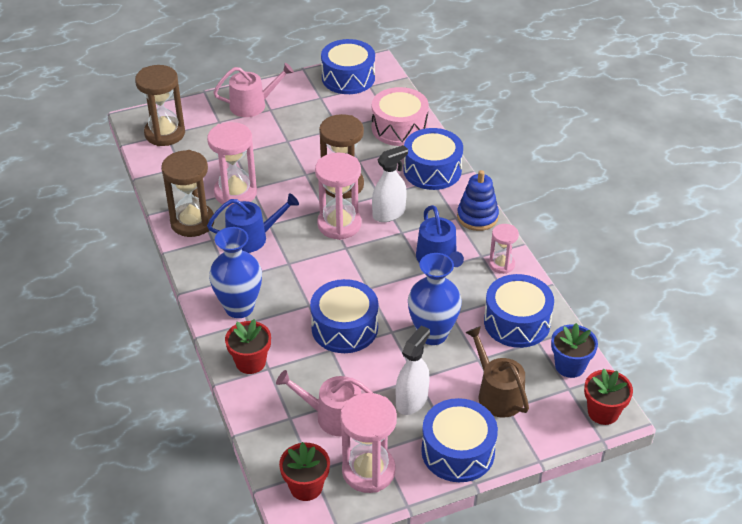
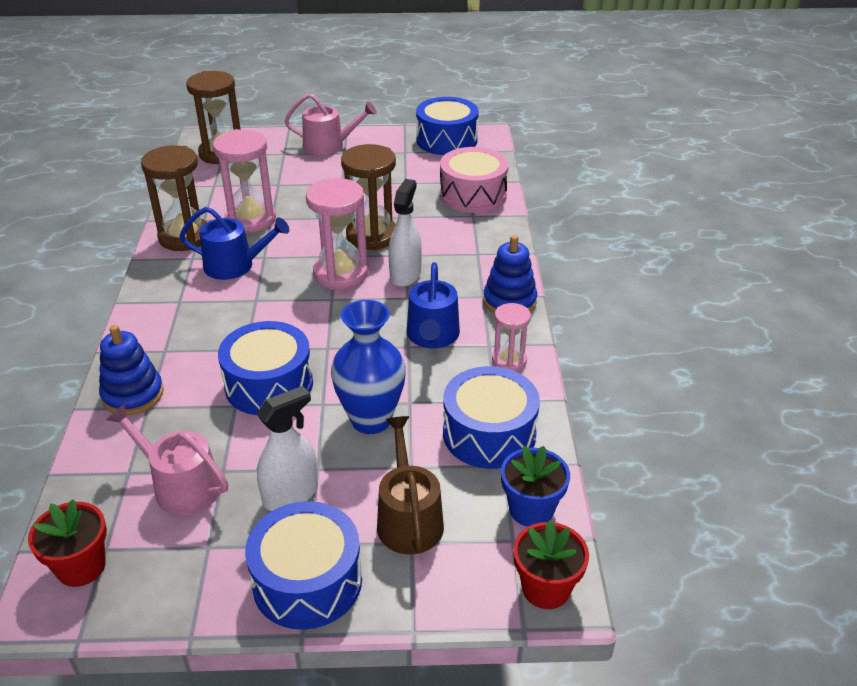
camera: 20 degrees right, 5 degrees down
blue vase [209,227,262,318] -> none
red flower pot [225,319,271,374] -> blue stacking toy [99,325,164,415]
pink hourglass [340,393,397,493] -> none
white spray bottle [372,145,408,222] -> white spray bottle turned 60 degrees counterclockwise [388,179,422,287]
blue drum [403,128,463,190] -> none

